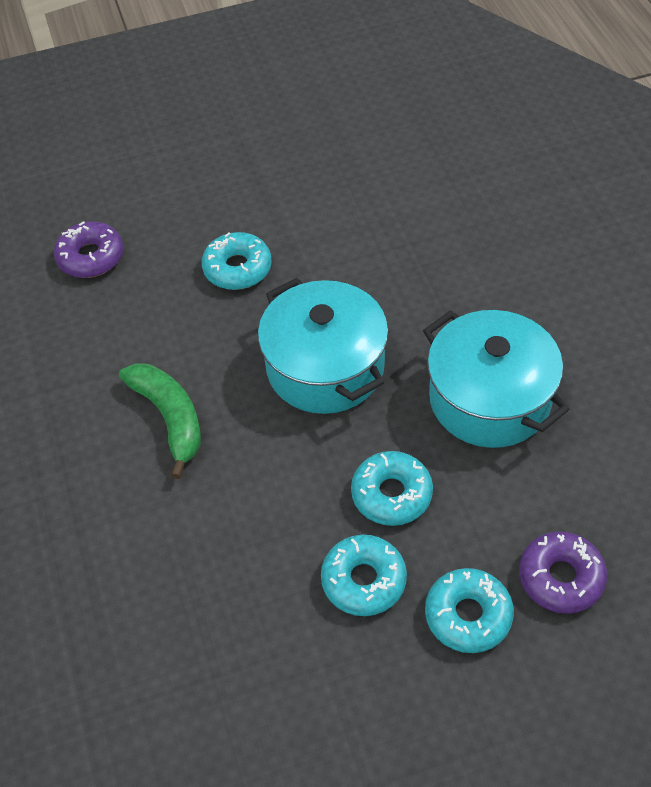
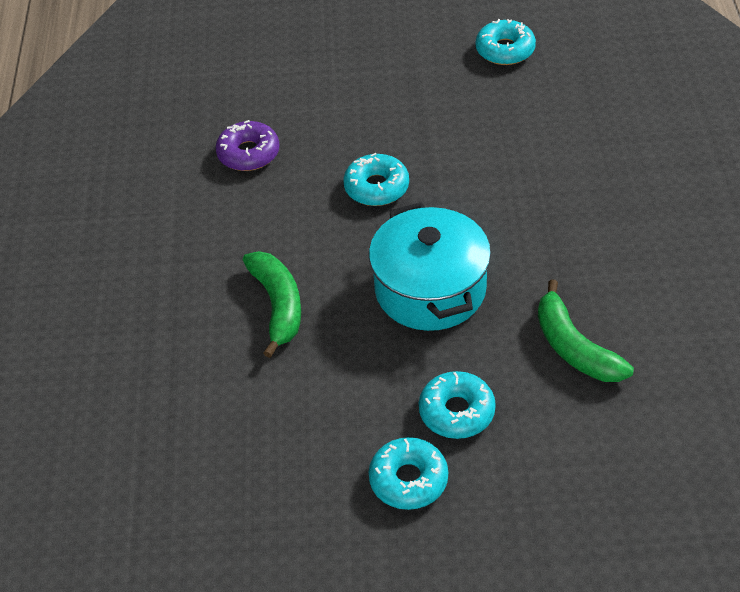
camera: 15 degrees right, 5 degrees down
turquoise pot [423,310,570,448] -> green banana [538,279,634,382]
turquoise donut [425,568,514,653] -> turquoise donut moved to [476,19,536,65]
purple donut [519,531,607,614] -> none

